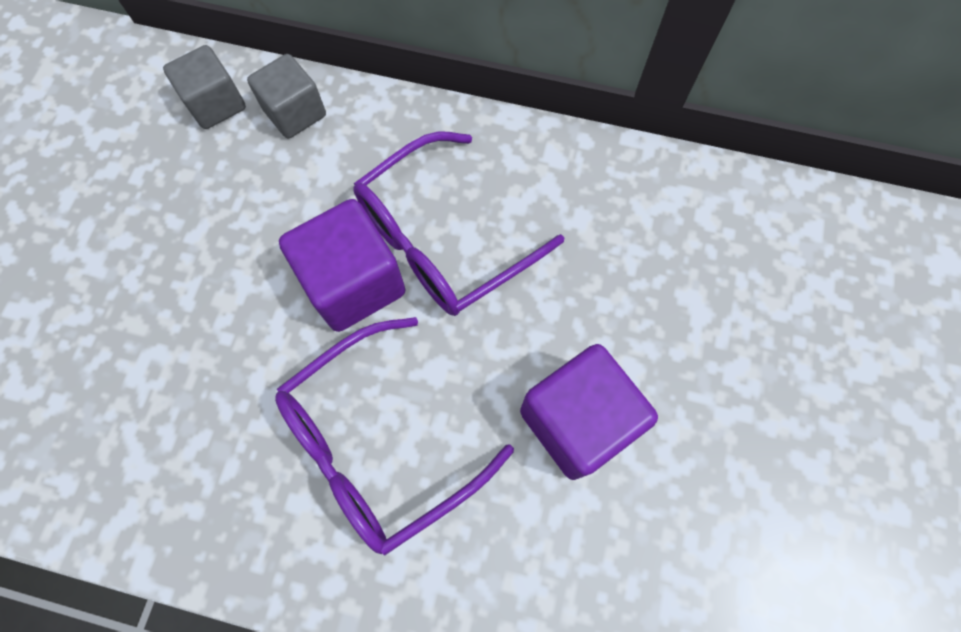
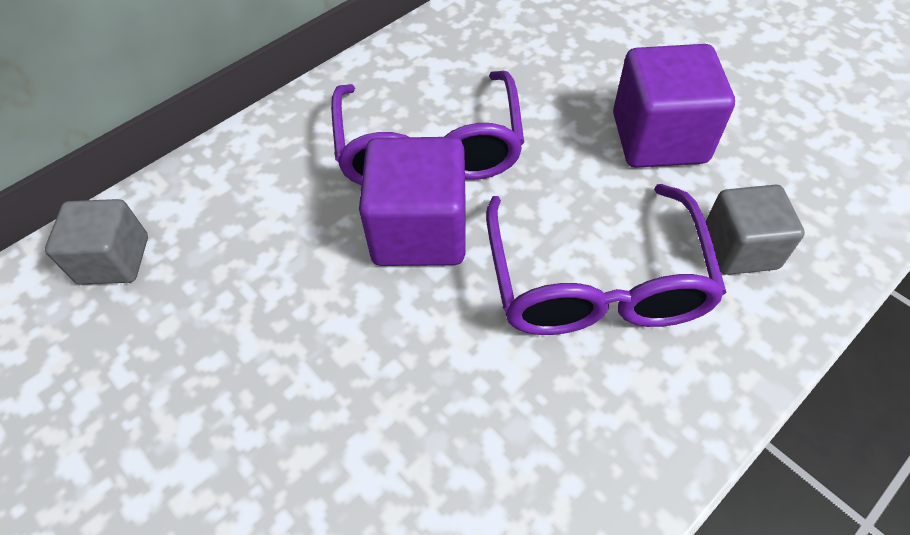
camera: 55 degrees left, 15 degrees down
grey cube [247,54,326,138] -> grey cube moved to [706,185,805,275]

